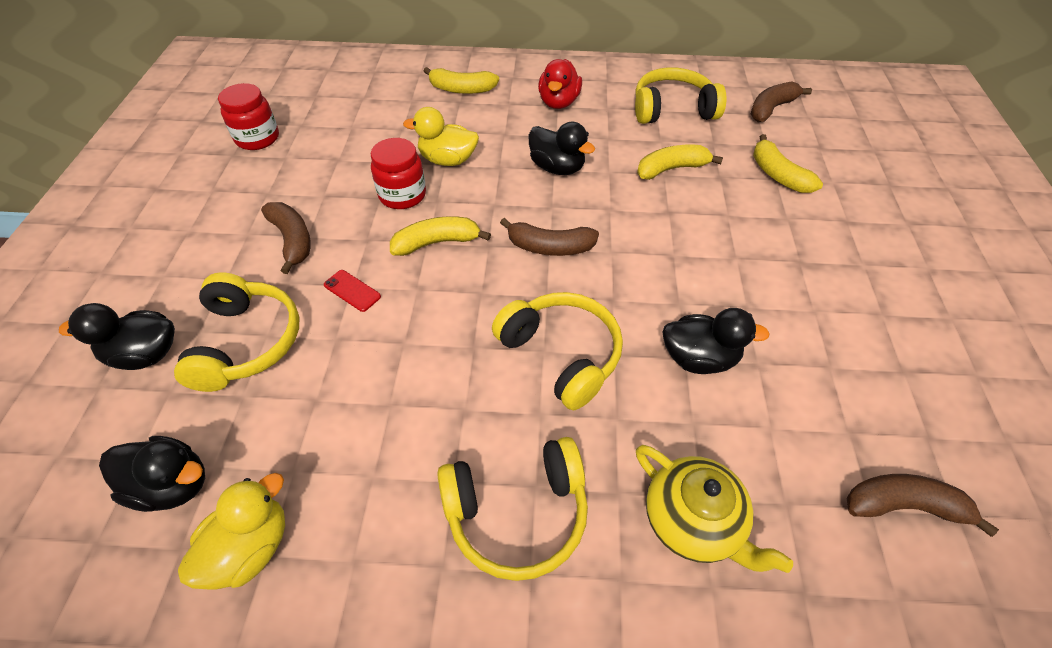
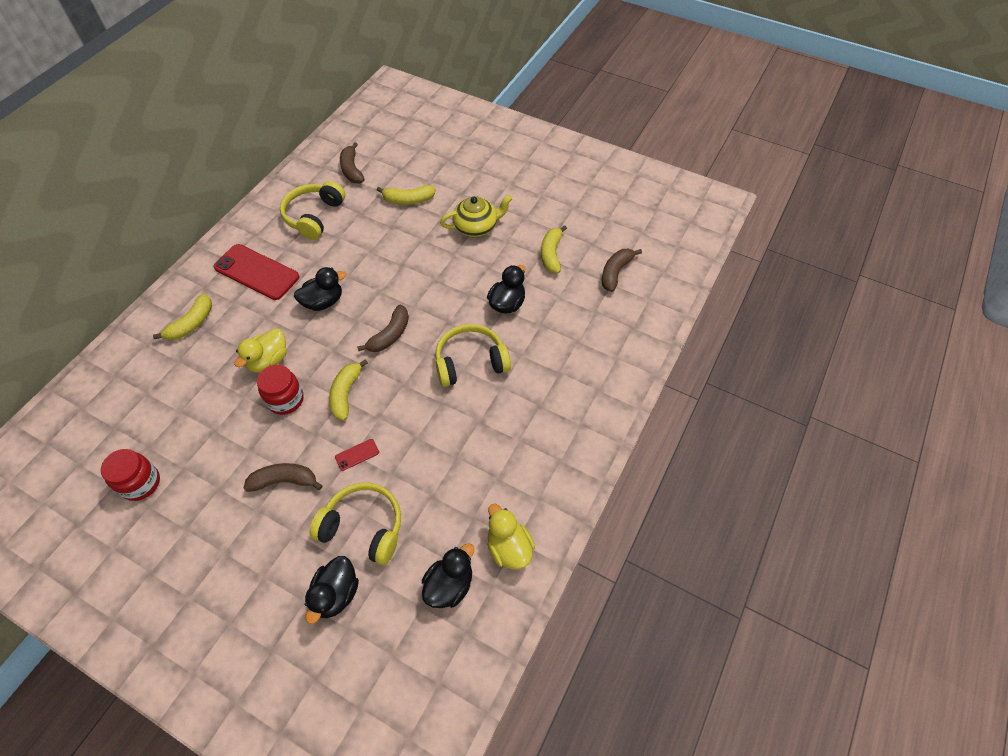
camera: 65 degrees left, 5 degrees up
yellow headphones [437,437,588,581] -> none
red duck [538,59,582,109] -> red phone [213,244,300,300]
yellow teapot [636,445,793,573] -> yellow teapot moved to [440,195,513,237]
yellow banana [637,144,723,180] -> yellow banana moved to [541,225,567,273]

